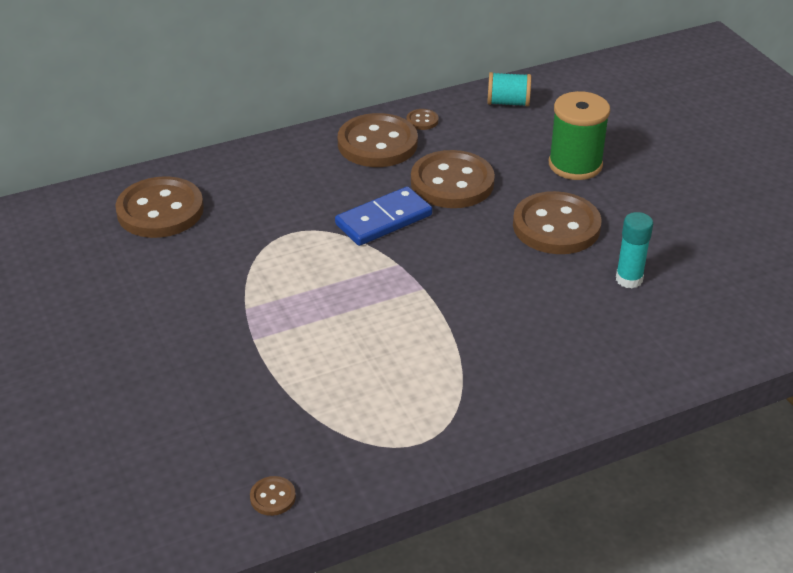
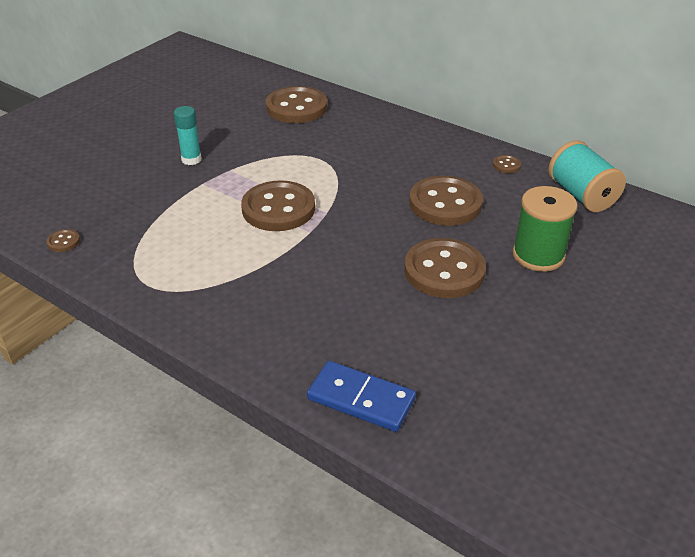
camera: 60 degrees right, 0 degrees up
blue domino [335,186,432,246] -> blue domino moved to [307,361,416,432]
brown button [338,113,418,167] -> brown button moved to [241,180,315,231]
turquoise spool [487,72,531,107] -> turquoise spool [548,141,626,212], size x1.57
turquoise glue stick [616,212,653,288] -> turquoise glue stick moved to [174,106,202,165]

